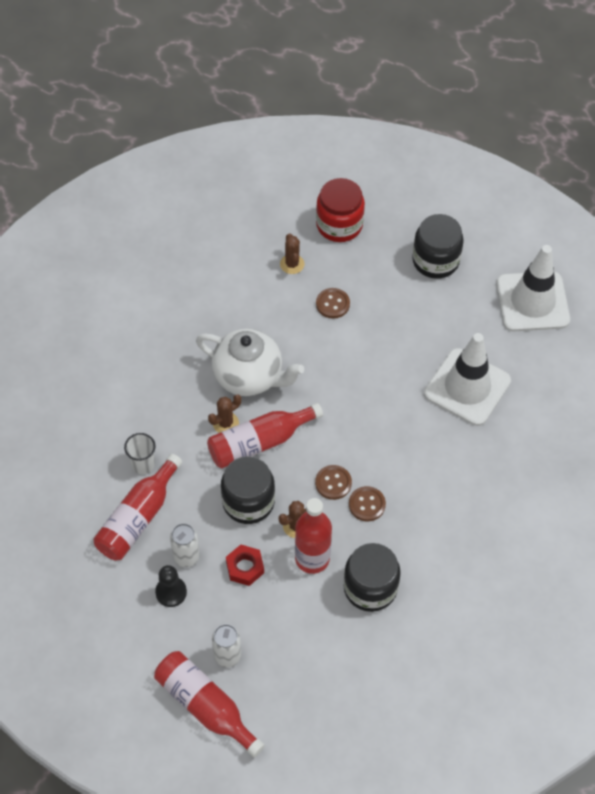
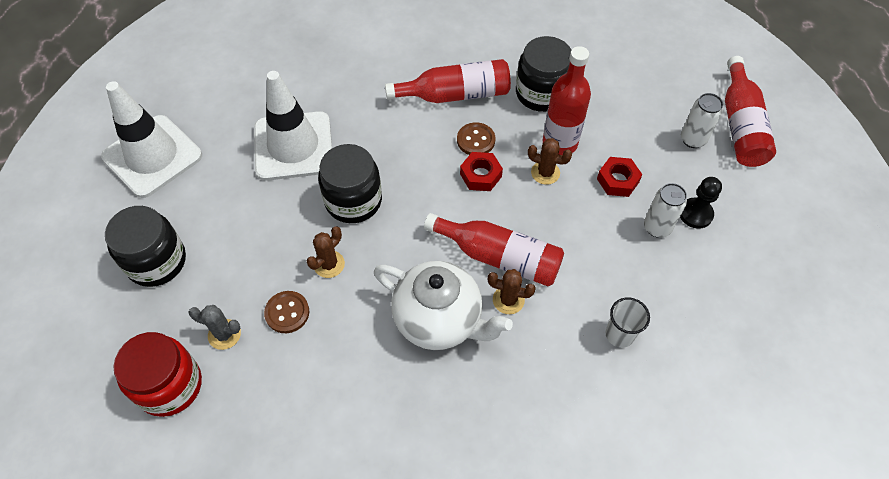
camera: 130 degrees left, 0 degrees up
red bottle [93,454,182,561] -> red bottle moved to [385,59,511,103]
white teapot [196,329,304,396] -> white teapot turned 135 degrees clockwise [374,261,513,350]
black jar [221,456,275,524] -> black jar moved to [318,144,382,223]
brown cactus [280,233,305,274] -> brown cactus moved to [306,226,345,278]
brown button [315,465,352,500] -> red nut [460,152,503,191]
none -> grey cactus [189,305,241,350]

